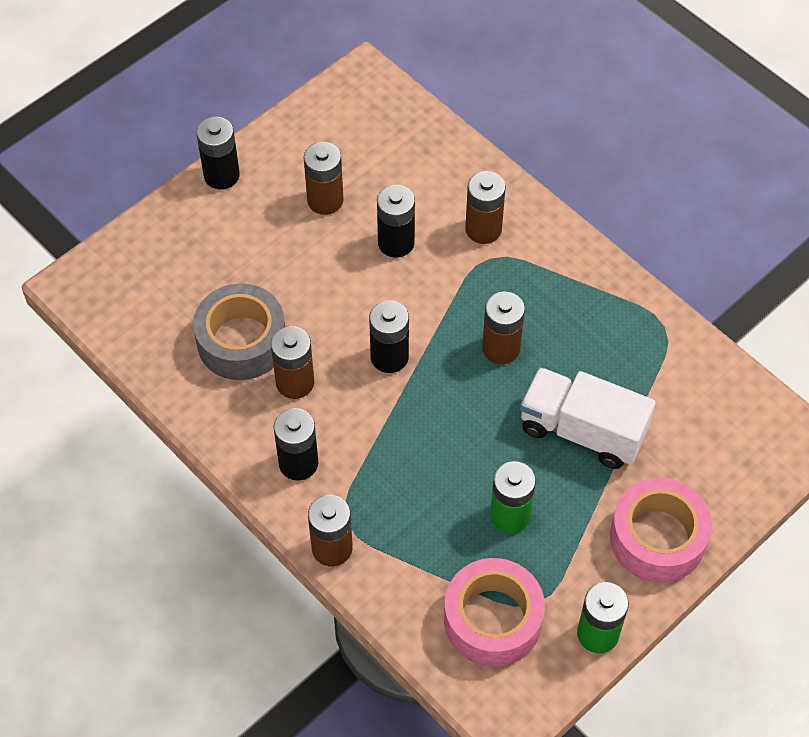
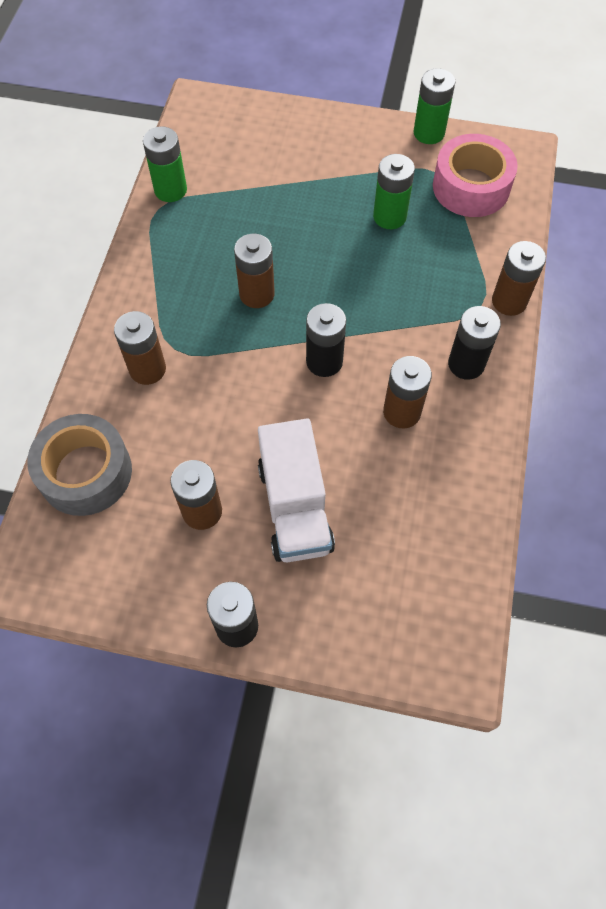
camera: 125 degrees left, 5 degrees up
grey tape [193,283,285,380] -> grey tape moved to [27,414,132,516]
black battery [377,185,415,258] -> none
white truck [520,367,656,469] -> white truck moved to [258,419,335,562]
pink tape [610,478,712,583] -> none
none -> green battery [143,126,187,202]

